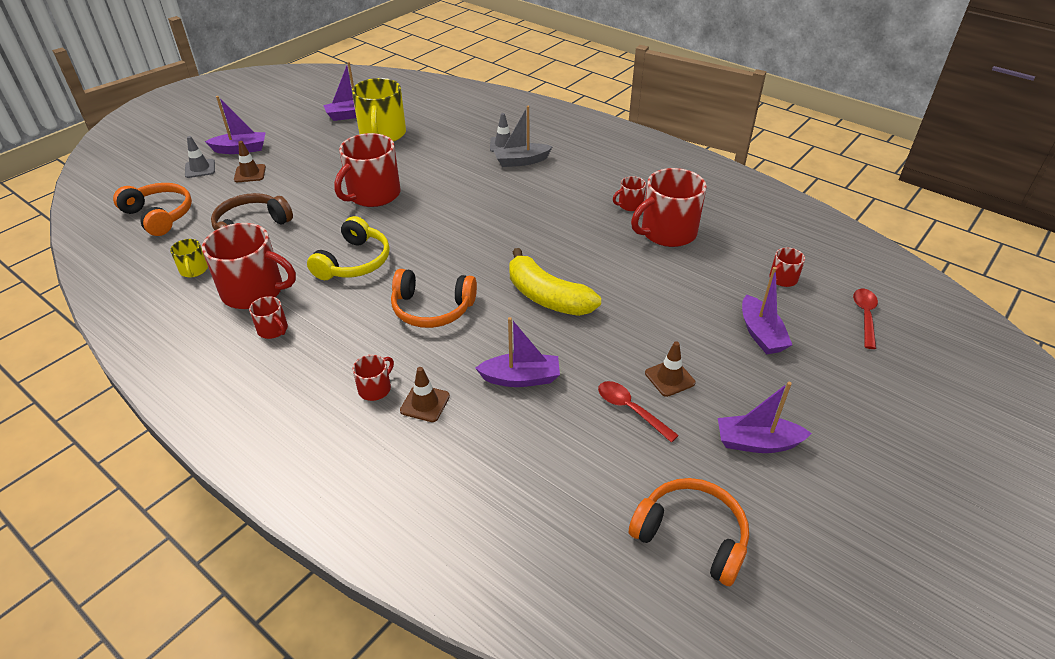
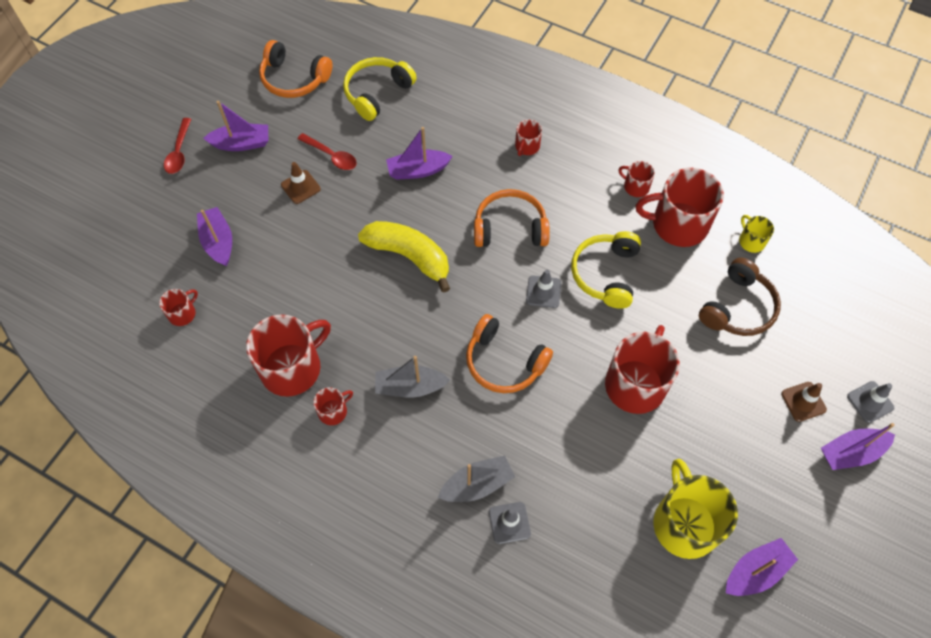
camera: 170 degrees right, 20 degrees up
orange headphones [113,183,192,236] -> orange headphones moved to [466,314,553,393]
brown traffic cone [400,367,450,422] -> none
red spoon [853,289,878,349] -> red spoon moved to [164,118,191,174]
none -> yellow headphones [343,57,417,121]
none -> grey boat [375,356,450,398]
none -> grey traffic cone [526,270,561,308]

